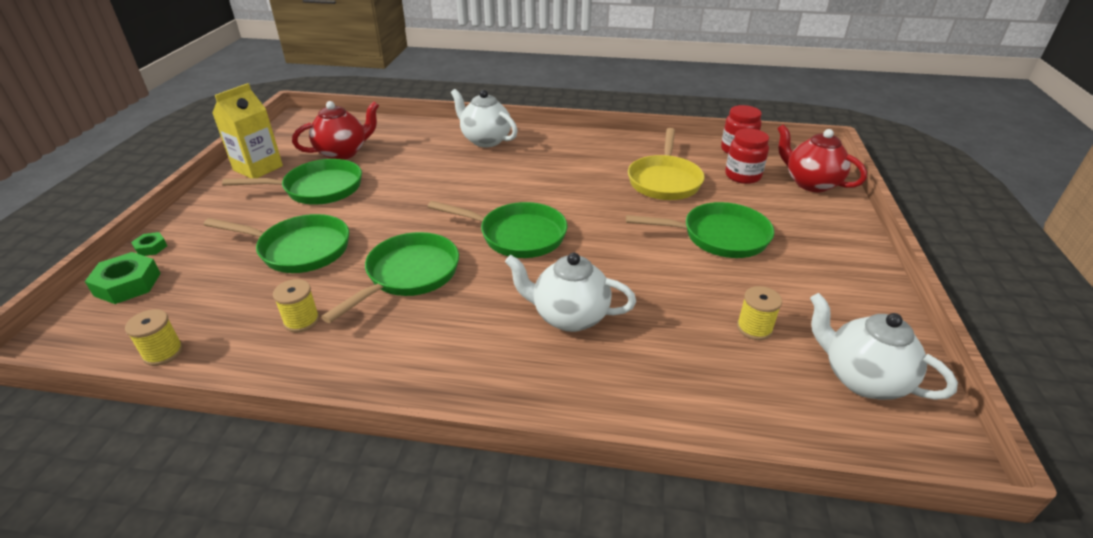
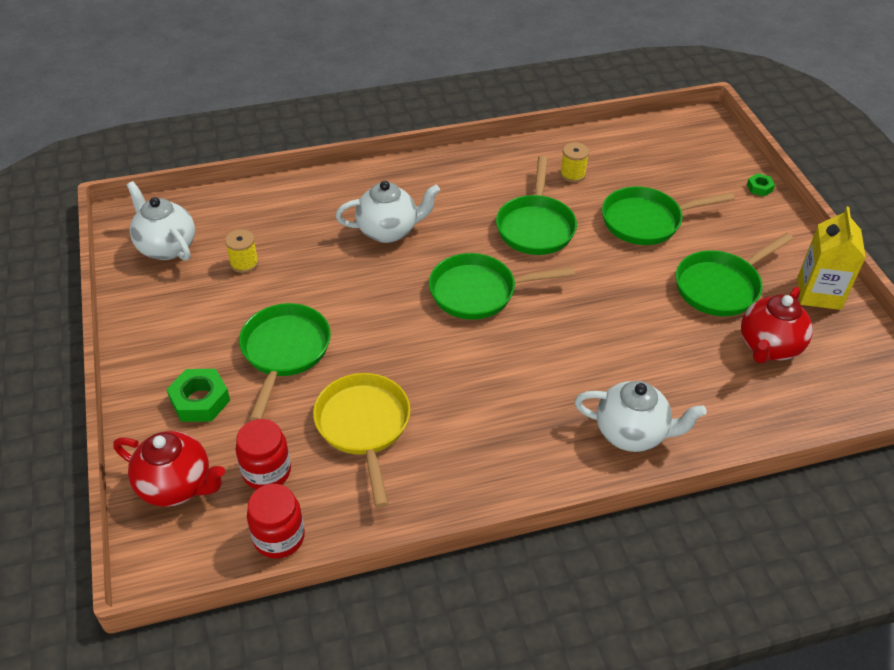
camera: 155 degrees right, 10 degrees up
green nut [85,252,161,304] -> green nut moved to [166,369,230,422]
yellow spool [125,309,183,366] -> none
green pan [626,202,774,258] -> green pan turned 120 degrees clockwise [239,303,331,421]
white teapot [810,293,958,400] -> white teapot turned 150 degrees counterclockwise [127,181,195,261]

